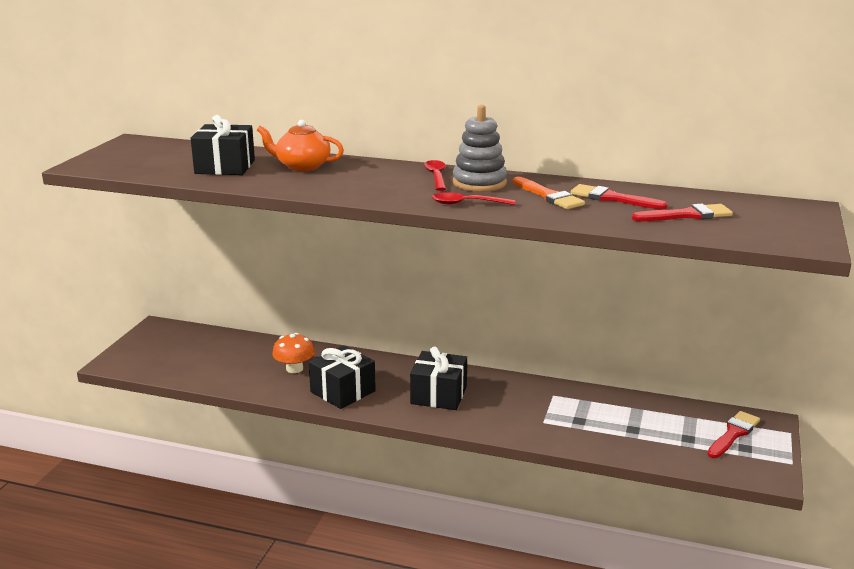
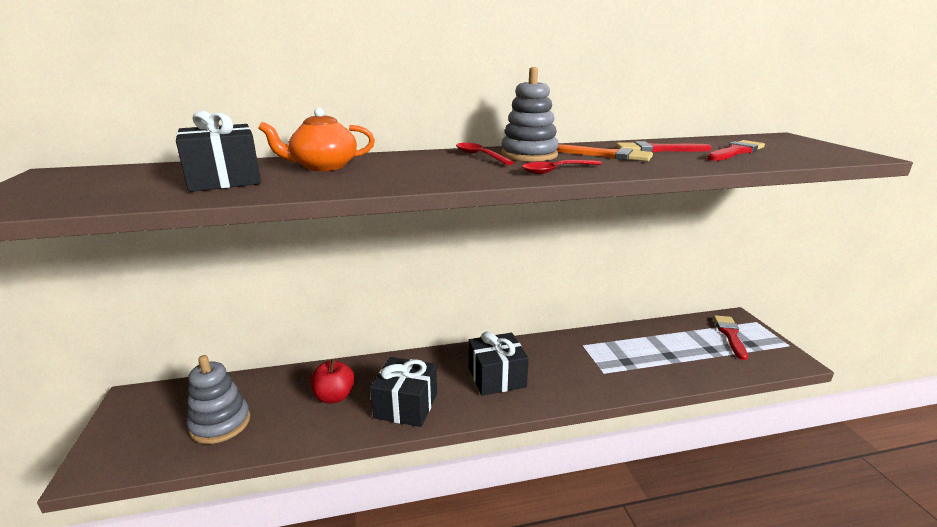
camera: 30 degrees left, 0 degrees up
orange mushroom [272,333,315,373] -> red apple [310,359,355,404]
none -> grey stacking toy [187,355,250,444]

